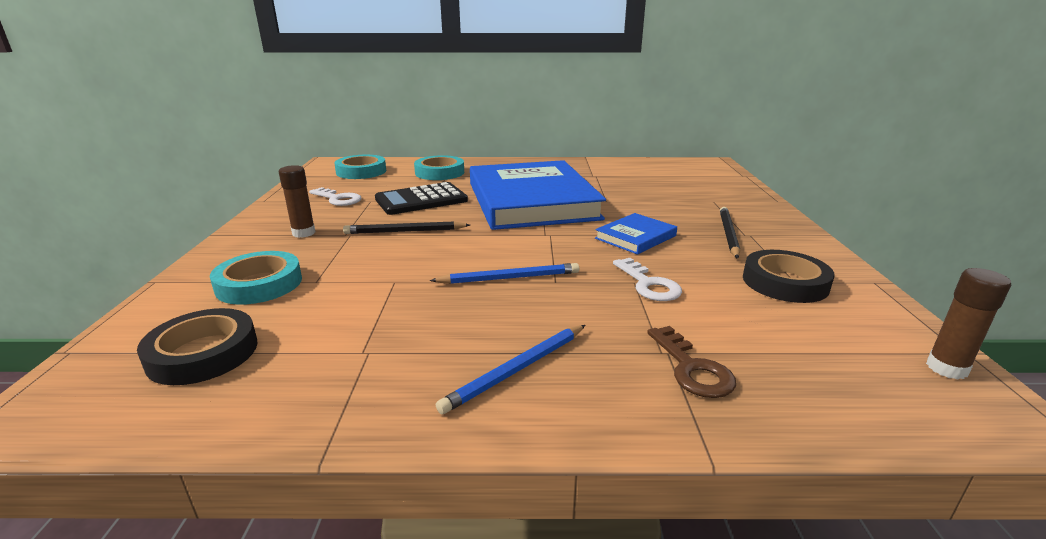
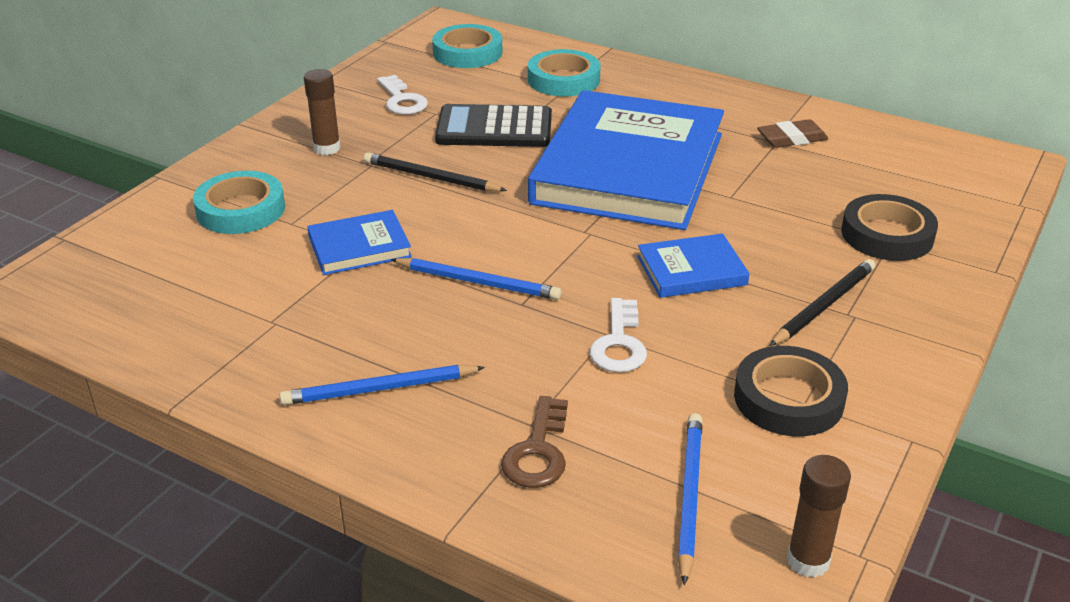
camera: 30 degrees right, 10 degrees up
black tape [137,308,258,385] -> black tape moved to [841,194,938,261]
none -> blue book [307,210,412,275]
none -> blue pencil [678,413,703,585]
none -> brown eraser [757,119,828,148]

